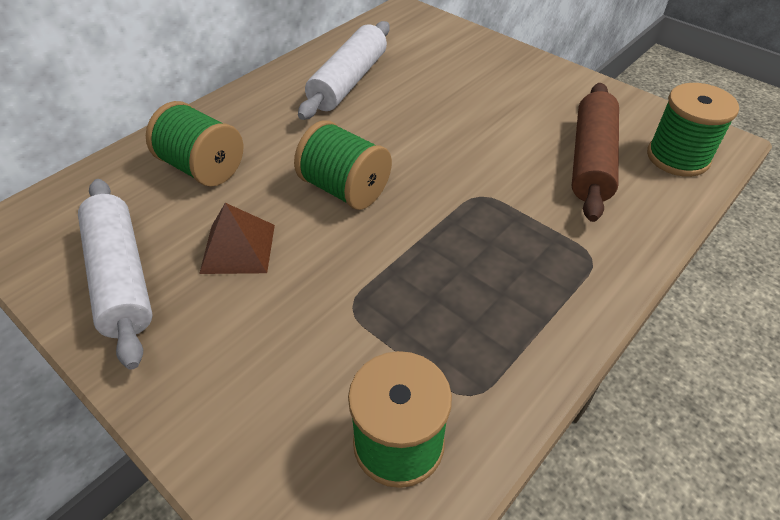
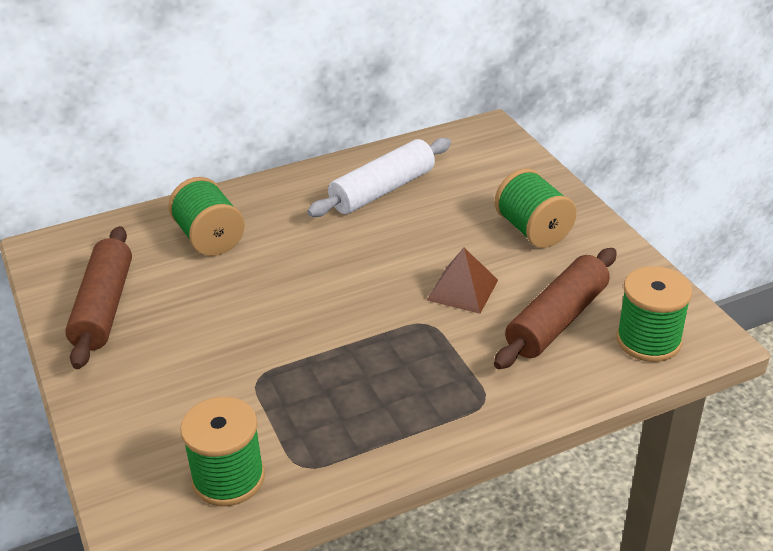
camera: 25 degrees right, 10 degrees down
white rolling pin [78,179,153,370] -> brown rolling pin [65,226,132,369]
brown pyramid [199,203,275,274] -> brown pyramid moved to [427,248,498,314]
green spool [294,120,392,210] -> green spool moved to [495,168,577,248]

